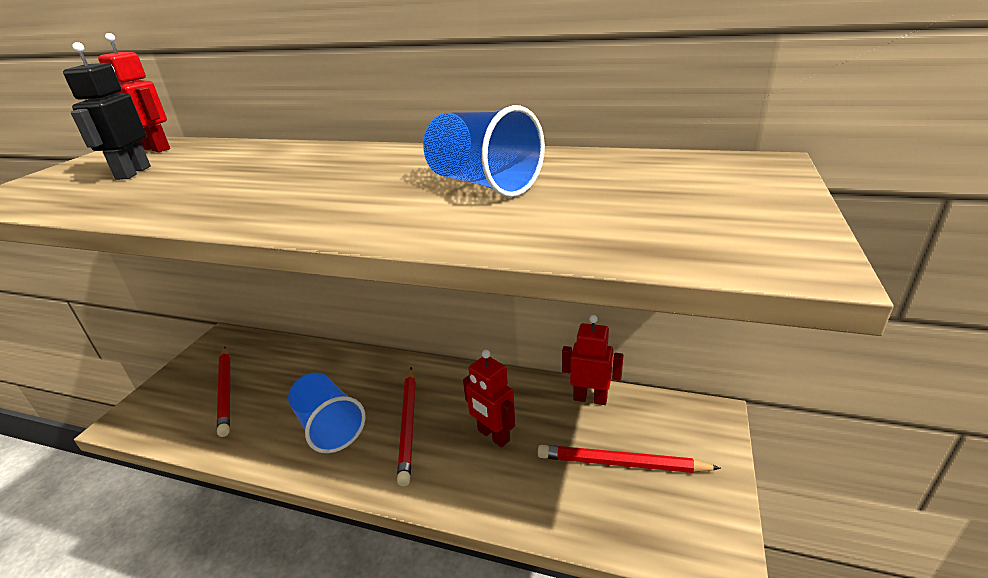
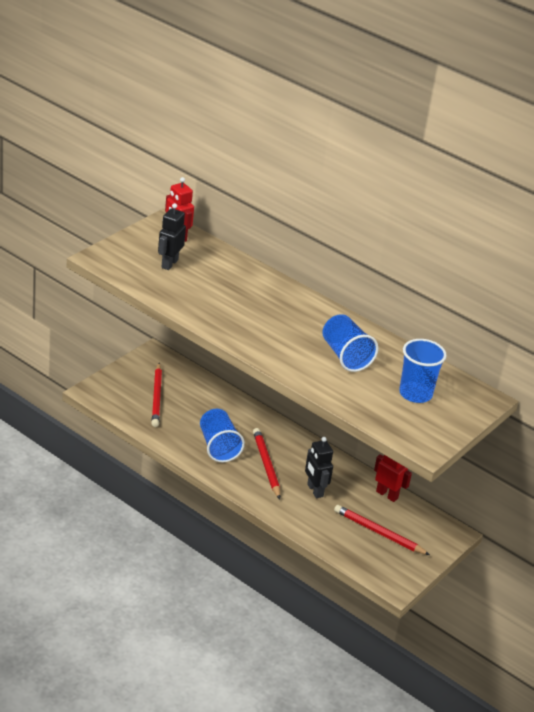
camera: 15 degrees right, 5 degrees up
red pencil [397,367,416,486] -> red pencil turned 150 degrees clockwise [253,428,280,499]
red robot [463,350,515,448] -> black robot [305,437,333,498]
none -> blue cup [399,339,446,403]

